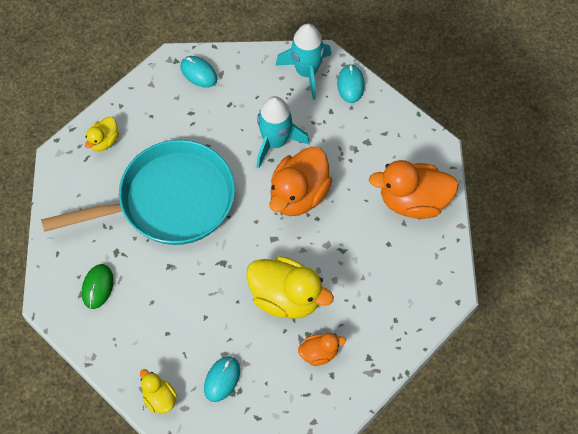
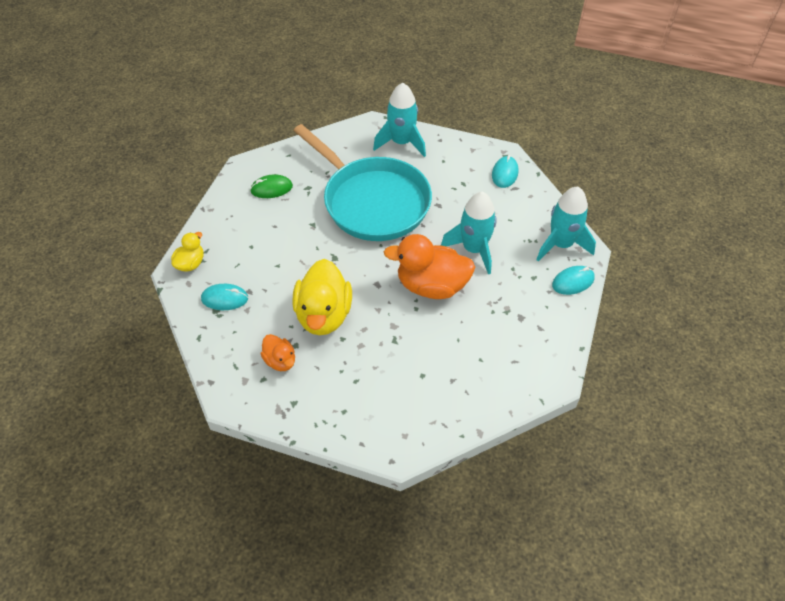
camera: 65 degrees right, 10 degrees down
yellow duck [85,117,119,151] -> turquoise rocket [373,82,426,157]
orange duck [369,160,459,219] -> none

